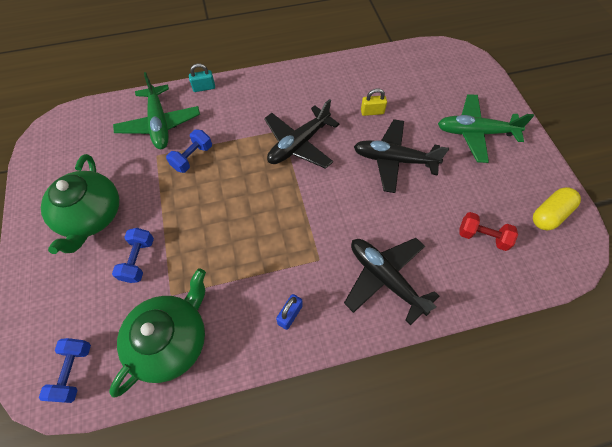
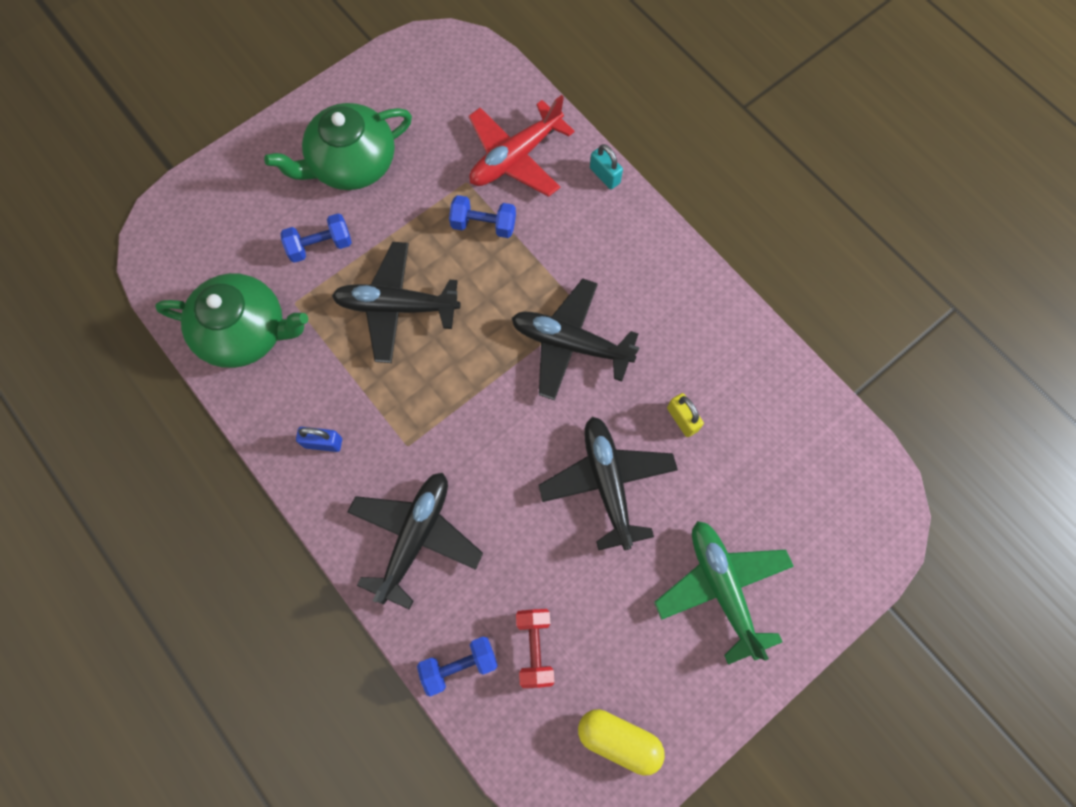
camera: 65 degrees right, 10 degrees up
blue dumbbell [39,338,91,403] -> blue dumbbell moved to [417,637,498,697]
green plane [113,72,200,149] -> red plane [469,95,575,197]
none -> black plane [332,242,461,363]

